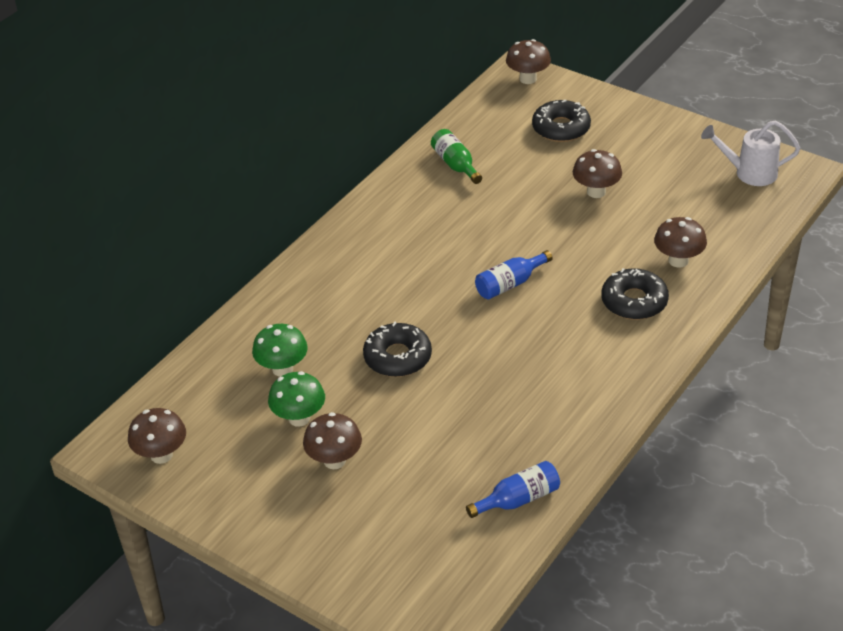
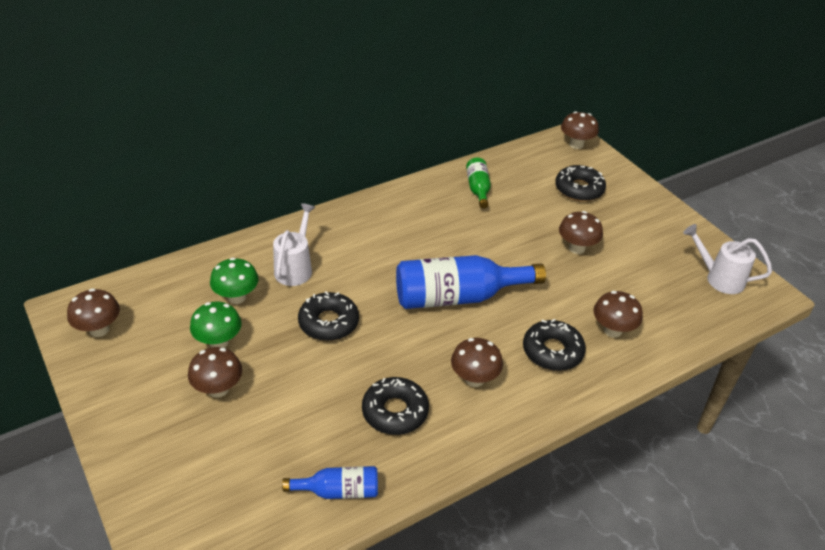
camera: 20 degrees right, 0 degrees up
blue bottle [475,250,553,299] -> blue bottle [396,255,546,309], size x1.95
none -> white watering can [273,203,315,286]
none -> black donut [362,377,429,435]
none -> brown mushroom [451,338,503,387]

